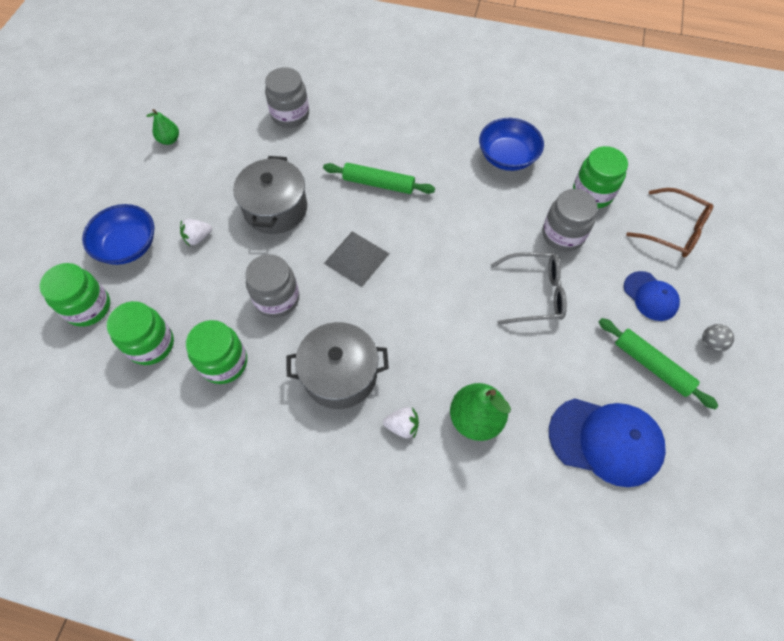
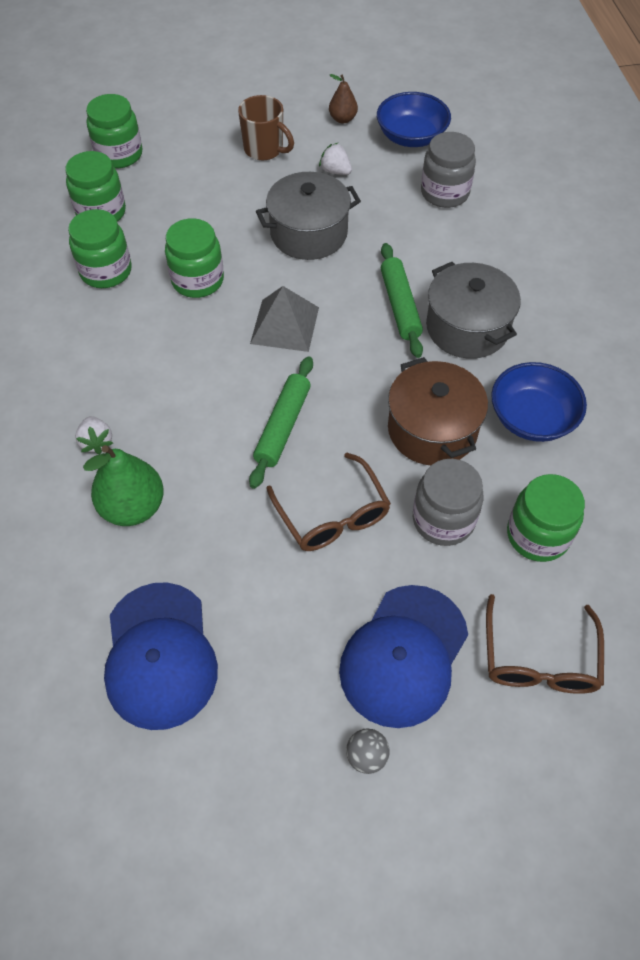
camera: 65 degrees right, 5 degrees down
blue bowl [82,204,154,265] -> blue bowl moved to [377,92,451,147]
green pear [146,109,179,145] -> brown pear [329,74,358,124]
white strawberry [180,219,212,246] -> white strawberry moved to [319,143,352,175]
grey jar [246,254,299,318] -> green jar [165,218,224,298]
grey pot [287,322,389,409] -> grey pot moved to [426,262,521,359]
grey glasses [491,252,567,325] -> brown glasses [266,453,391,551]
green rolling pin [599,318,719,409] -> green rolling pin moved to [249,356,313,489]
blue cap [624,271,680,321] -> blue cap [339,585,468,728], size x1.72
none -> brown mug [238,95,294,160]
none -> brown pot [388,357,488,465]

